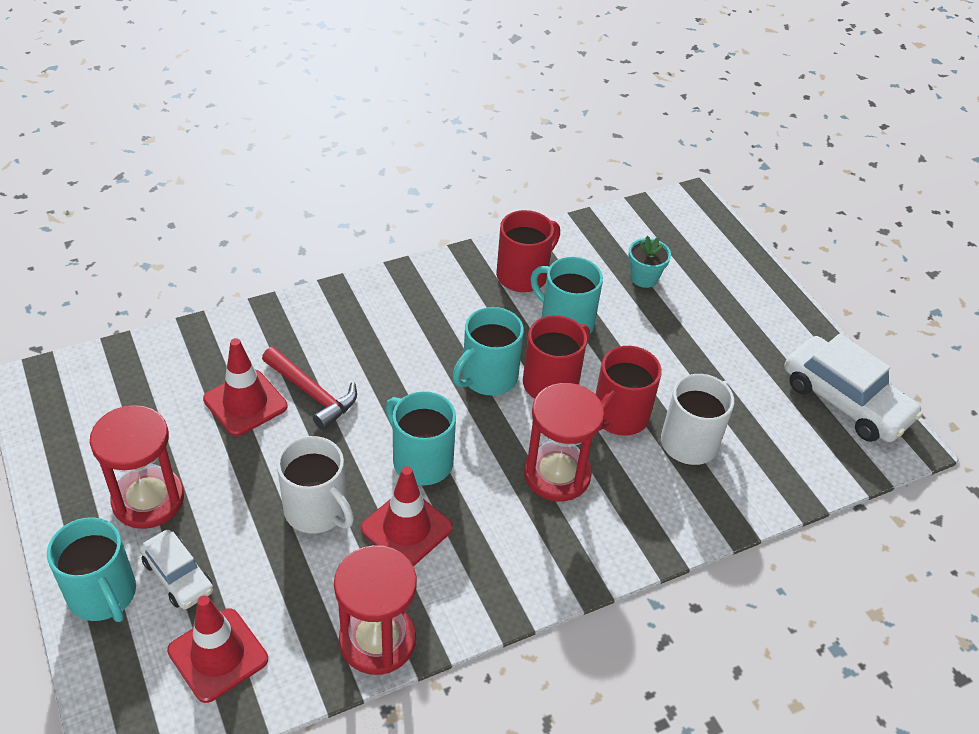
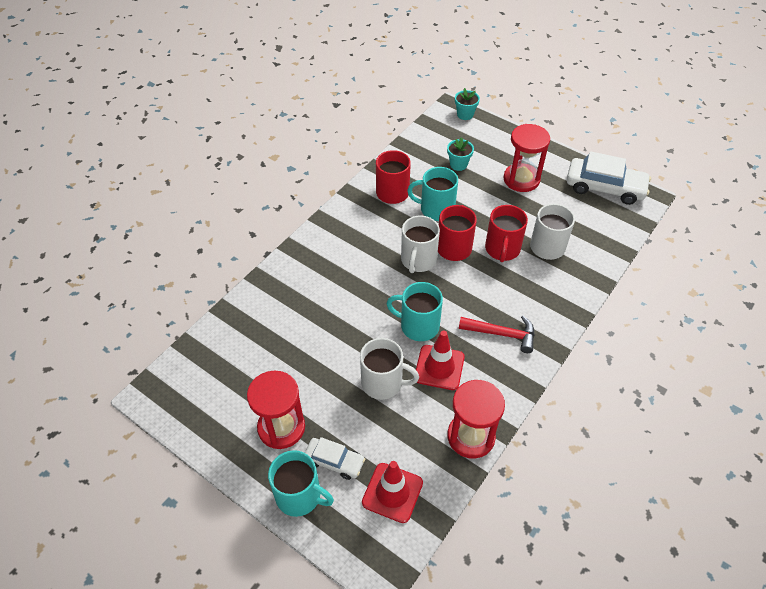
camera: 25 degrees left, 5 degrees up
red traffic cone [203,338,288,436] -> none
red hammer [262,347,357,430] -> red hammer moved to [459,316,535,353]
turquoise mug [452,307,524,396] -> white mug [401,216,440,273]
red hourglass [524,383,604,501] -> red hourglass moved to [503,124,550,192]
none -> turquoise flower pot [455,88,480,120]

